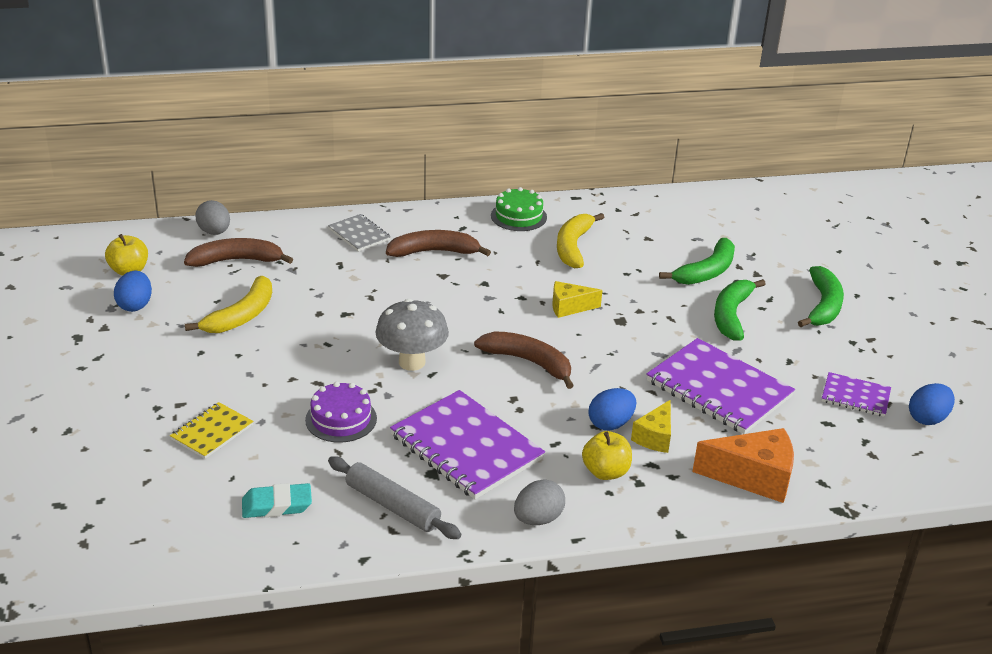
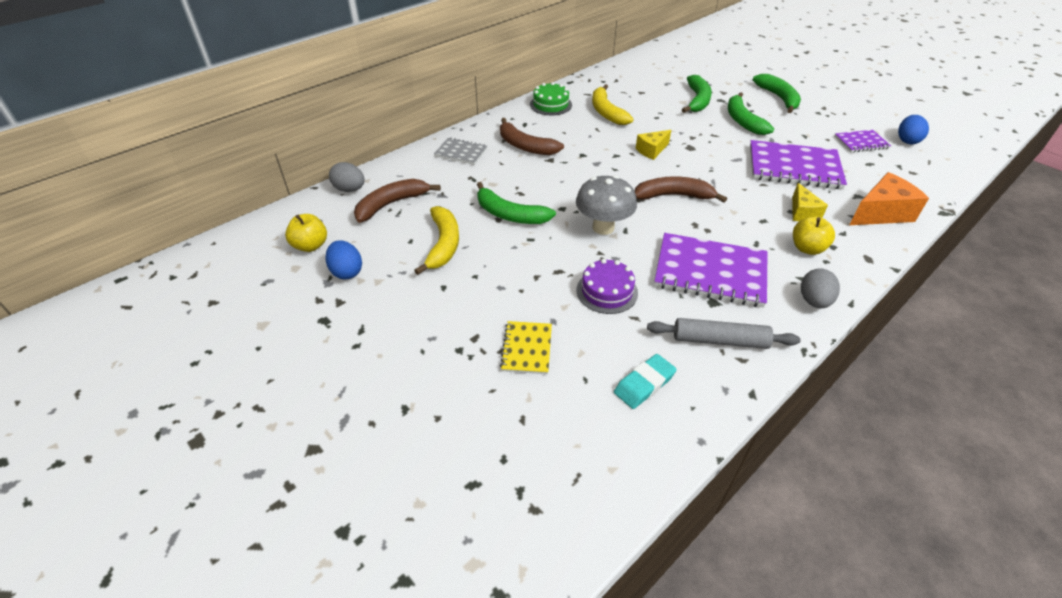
camera: 30 degrees left, 10 degrees up
brown banana [386,230,491,257] -> brown banana turned 105 degrees counterclockwise [500,118,564,155]
blue egg [588,388,636,430] -> none
none -> green banana [477,182,556,224]

